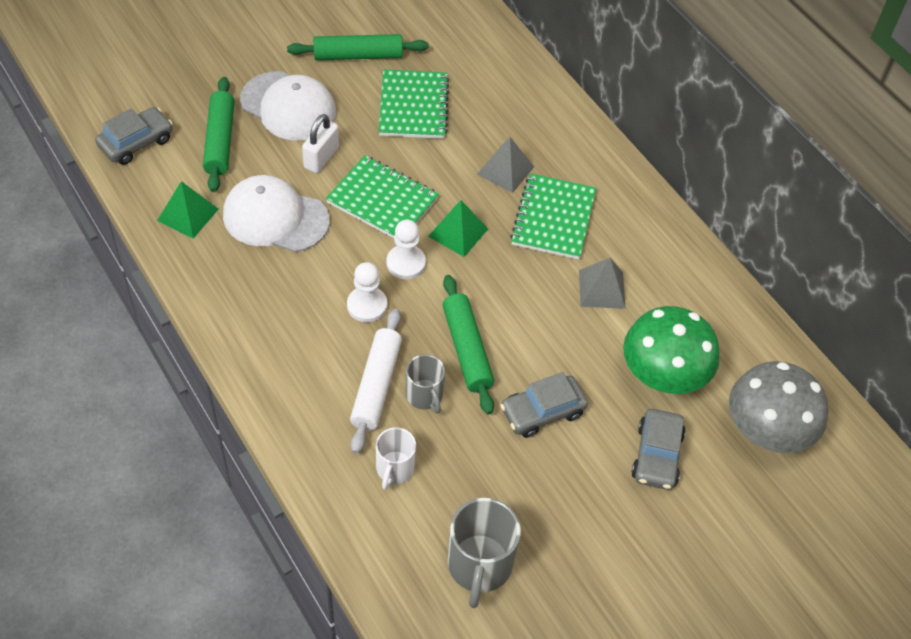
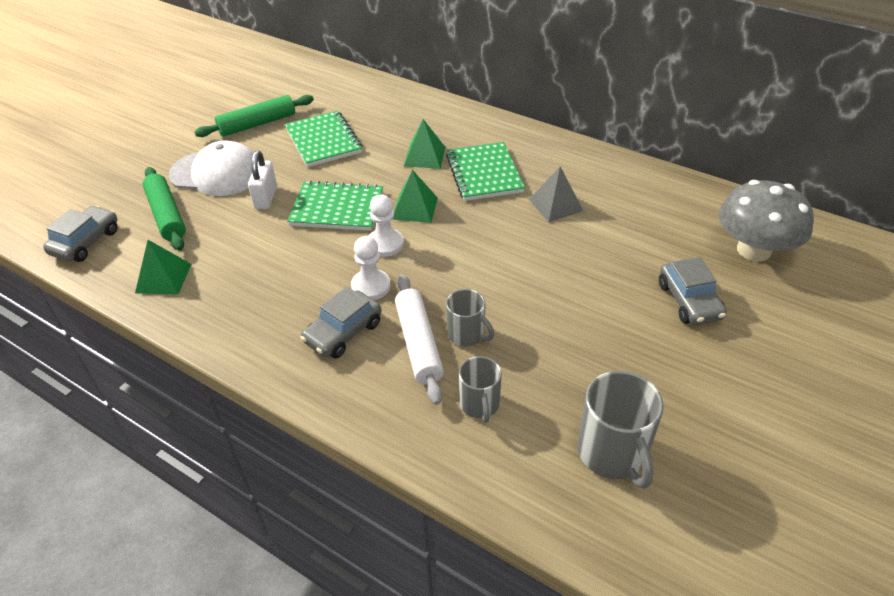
camera: 20 degrees left, 10 degrees down
white cap [223,175,330,252] -> none
white mug [376,427,416,490] -> grey mug [459,356,502,423]
green rolling pin [443,275,494,415] -> none
grey pyramid [477,137,534,193] -> green pyramid [404,119,446,169]
grey car [500,372,588,438] -> grey car moved to [300,287,382,358]
green mushroom [623,306,720,394] -> none

